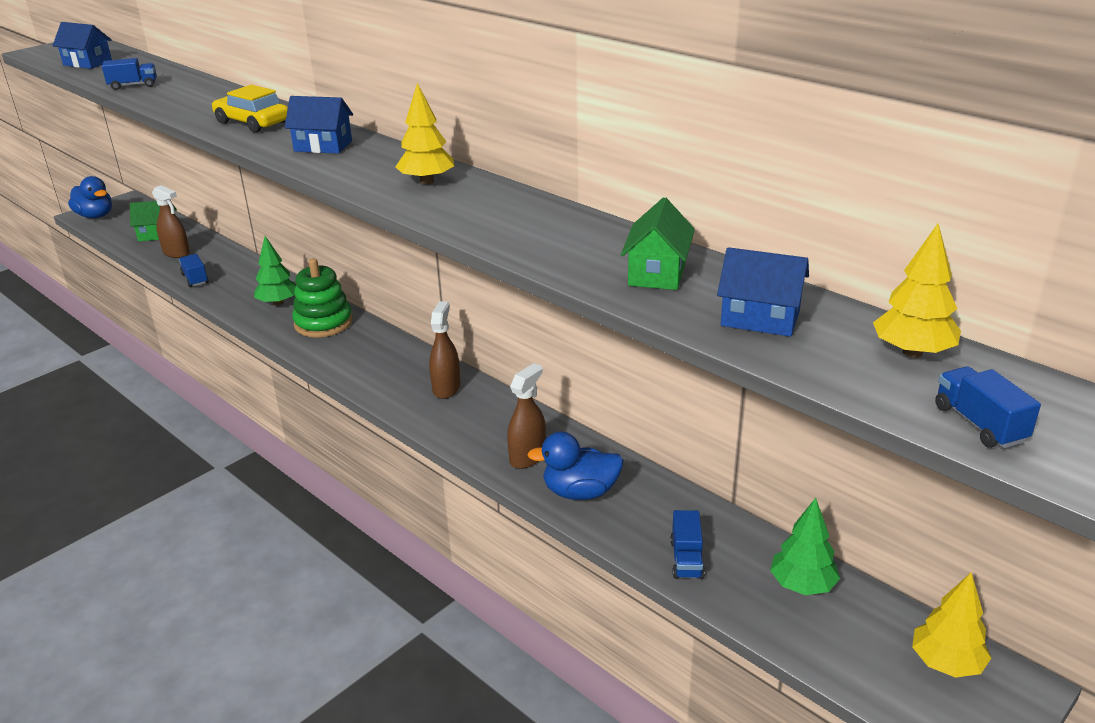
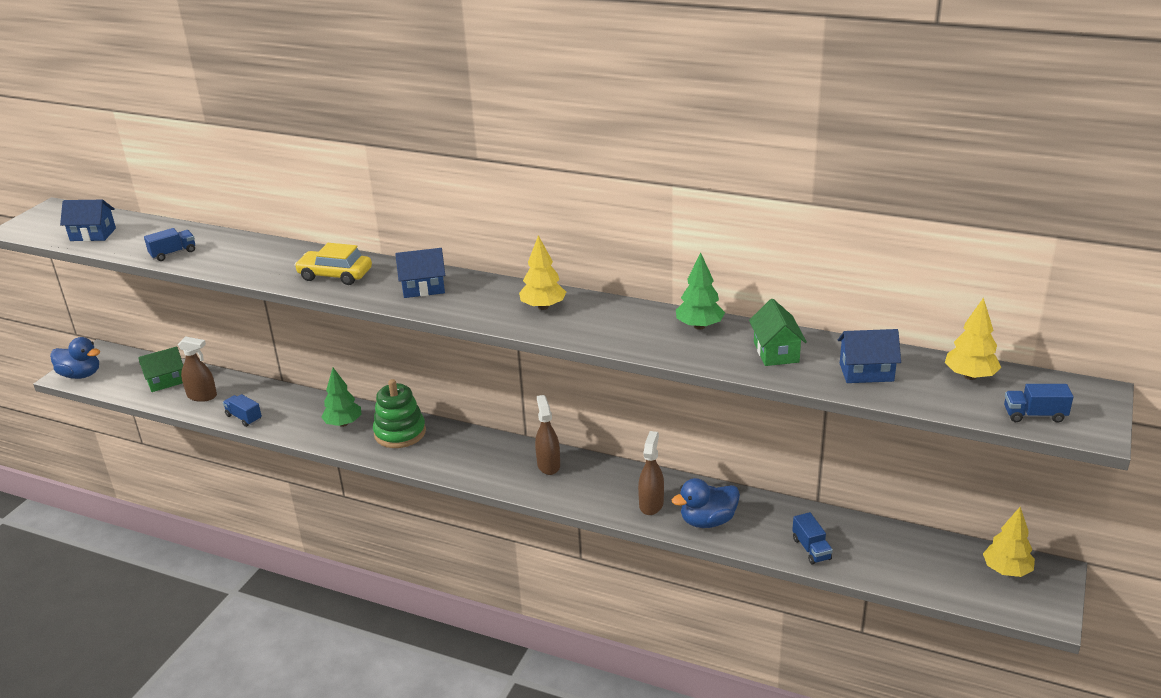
camera: 20 degrees left, 0 degrees up
green tree [770,498,840,595] -> green tree moved to [676,253,725,330]
blue truck [935,366,1041,448] -> blue truck turned 45 degrees counterclockwise [1004,384,1073,423]

